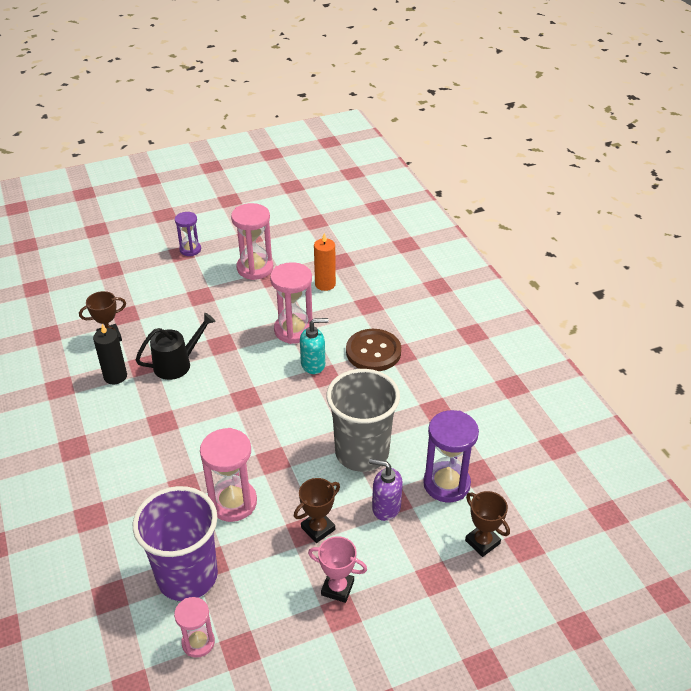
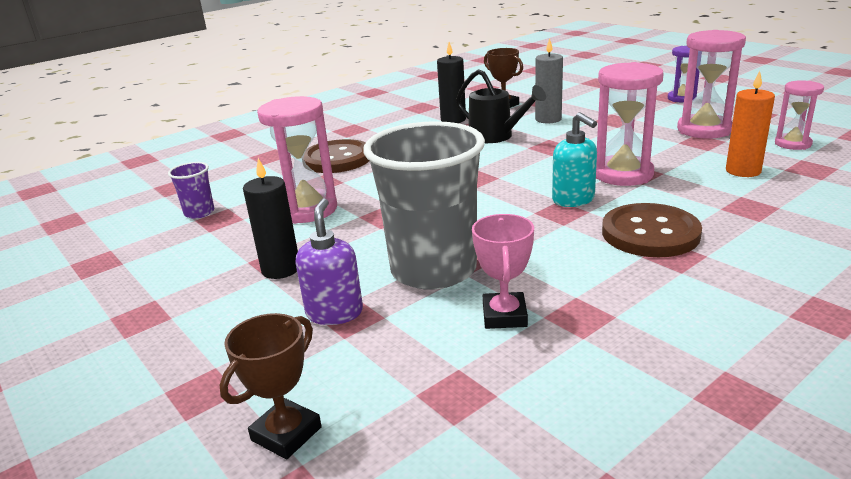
camera: 75 degrees right, 15 degrees down
purple cup [133,486,218,601] -> purple cup [168,162,214,219], size x0.43
pink hourglass [174,597,215,658] -> pink hourglass moved to [775,80,824,150]
brown trophy [294,478,340,543] -> black candle [243,158,298,279]
pink trophy [308,536,367,603] -> pink trophy moved to [472,214,534,329]
purple hourglass [423,410,479,502] -> none
none -> brown button [303,139,369,173]
none -> grey candle [535,38,563,123]

